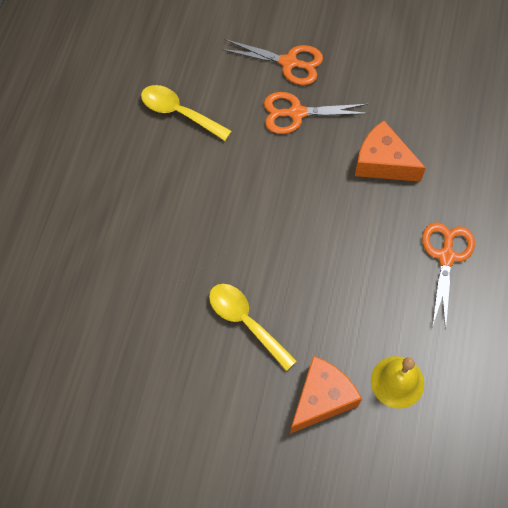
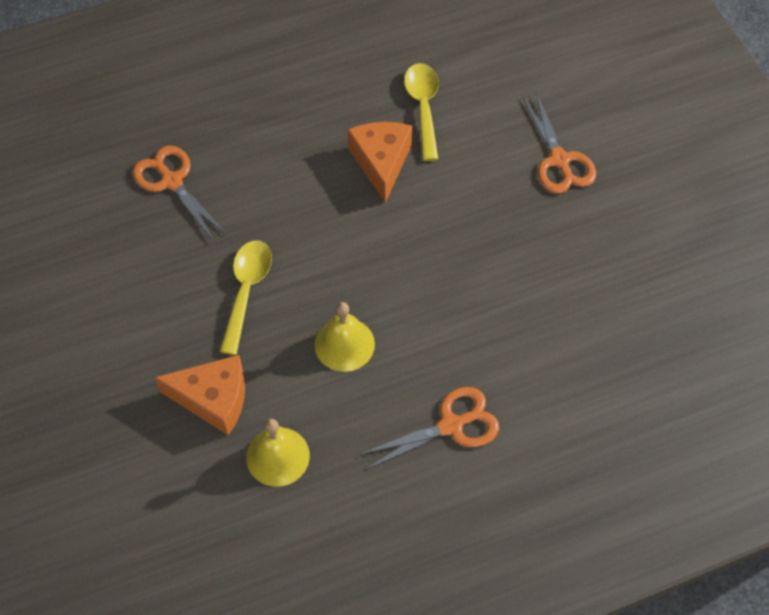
camera: 55 degrees right, 5 degrees down
orange scissors [264,92,370,134] -> orange scissors moved to [132,146,227,241]
orange cheese [355,120,426,182] -> orange cheese moved to [347,122,412,203]
none -> yellow bell [315,302,375,372]

